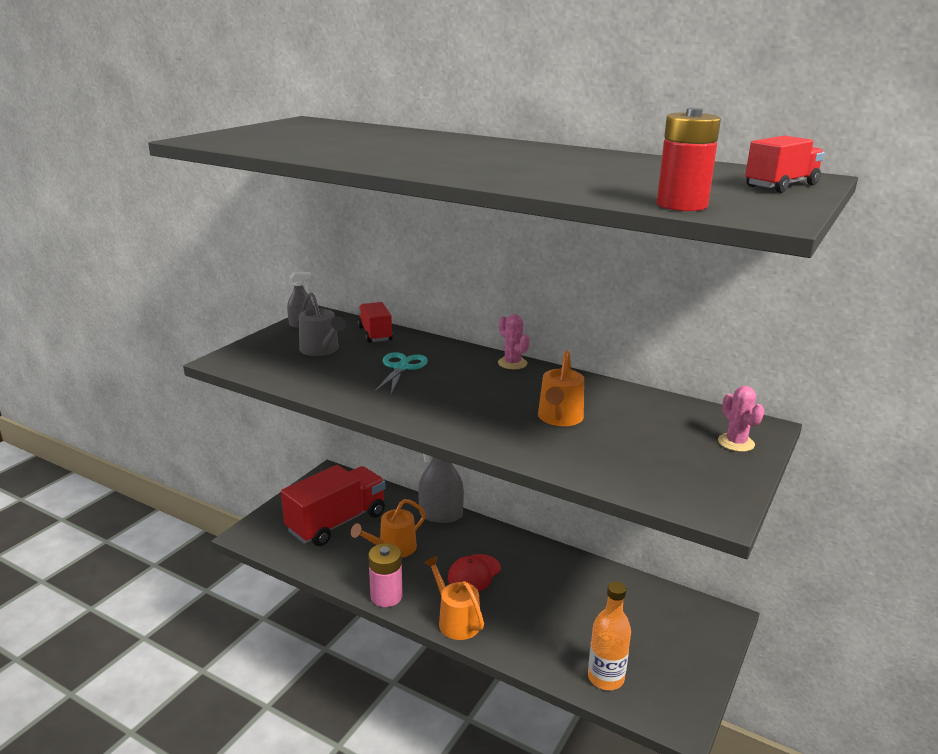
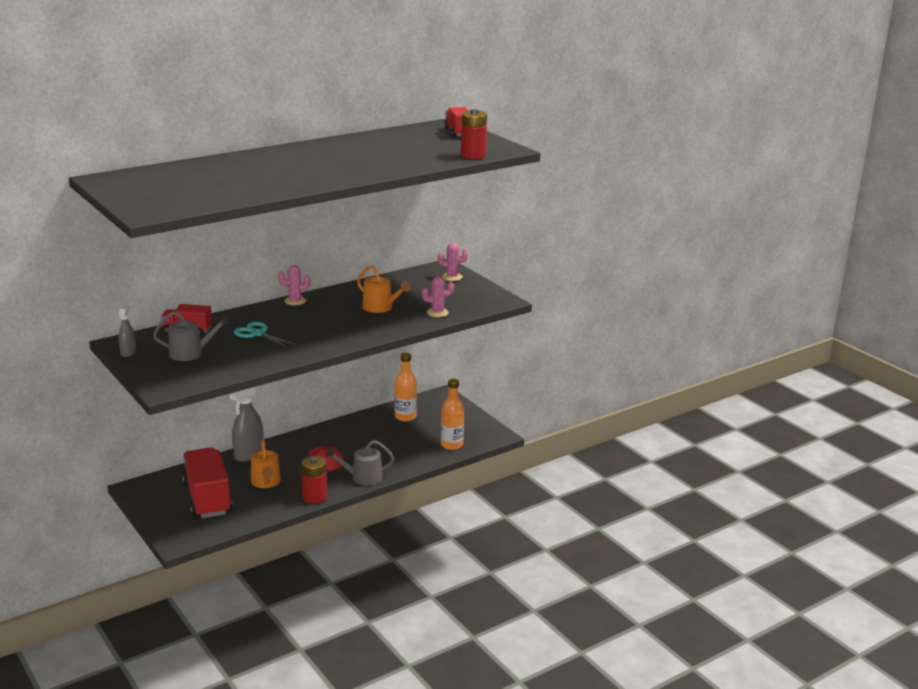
camera: 65 degrees left, 0 degrees up
pink battery [368,543,403,607] -> red battery [301,456,327,504]
orange watering can [424,556,484,640] -> grey watering can [325,440,395,486]
none -> orange bottle [395,353,417,421]
none -> pink cactus [422,276,454,317]

